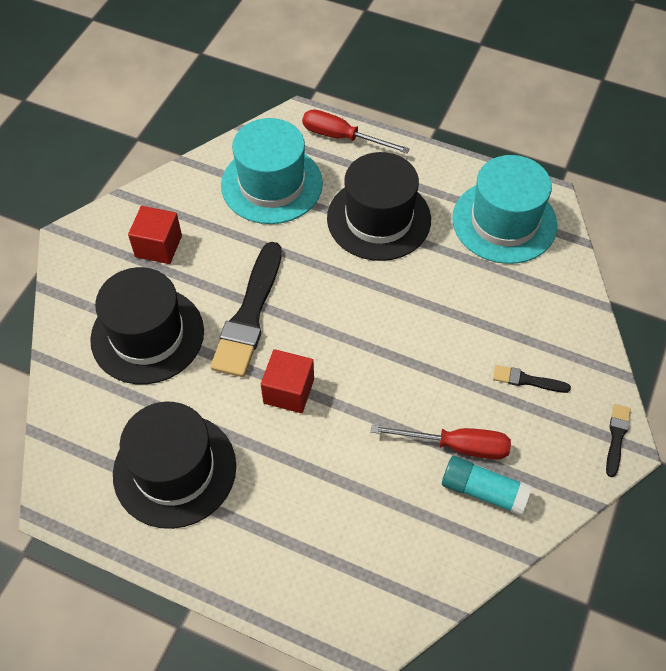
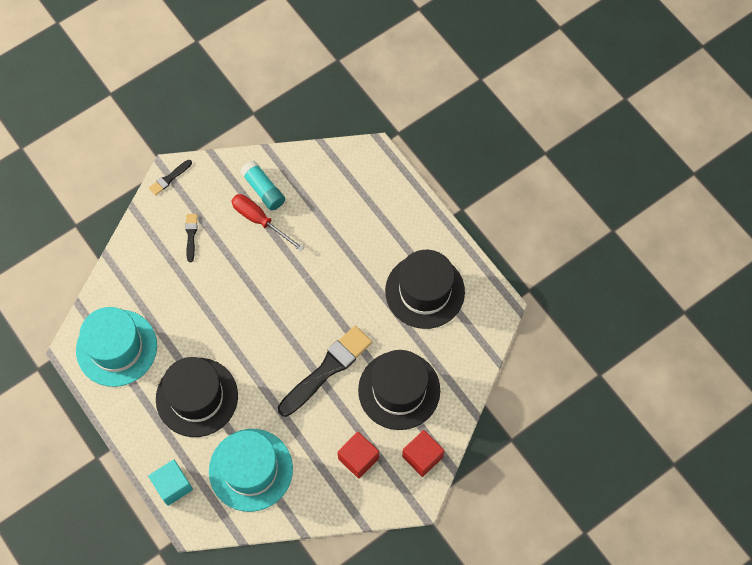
camera: 150 degrees left, 10 degrees up
red cube [261,349,314,413] -> red cube moved to [402,430,445,477]
red screwdriver [302,109,410,153] -> turquoise cube [148,460,193,506]
black brush [493,365,571,393] -> black brush turned 135 degrees counterclockwise [185,214,197,262]

